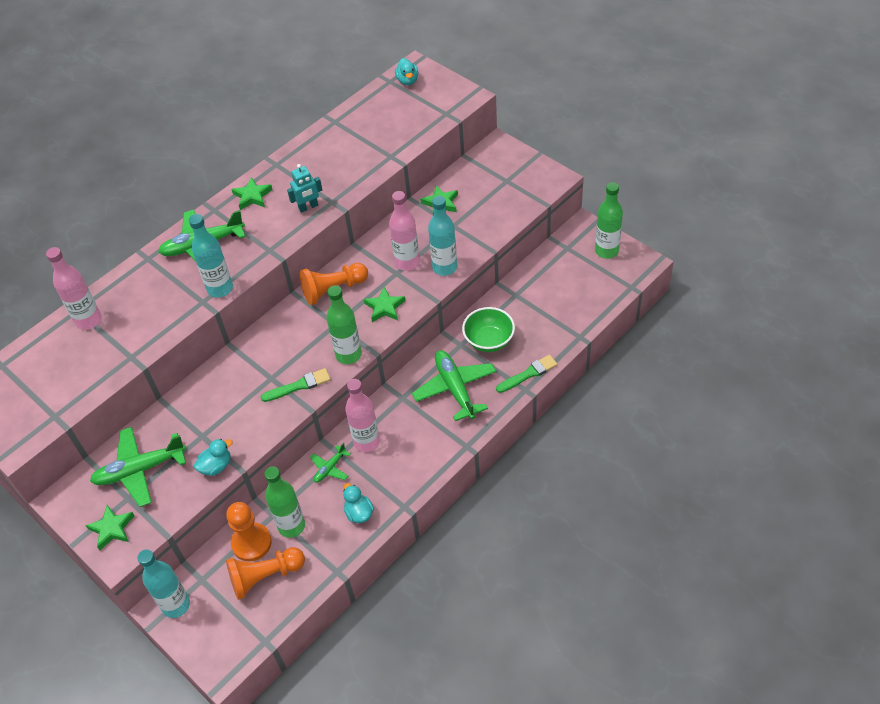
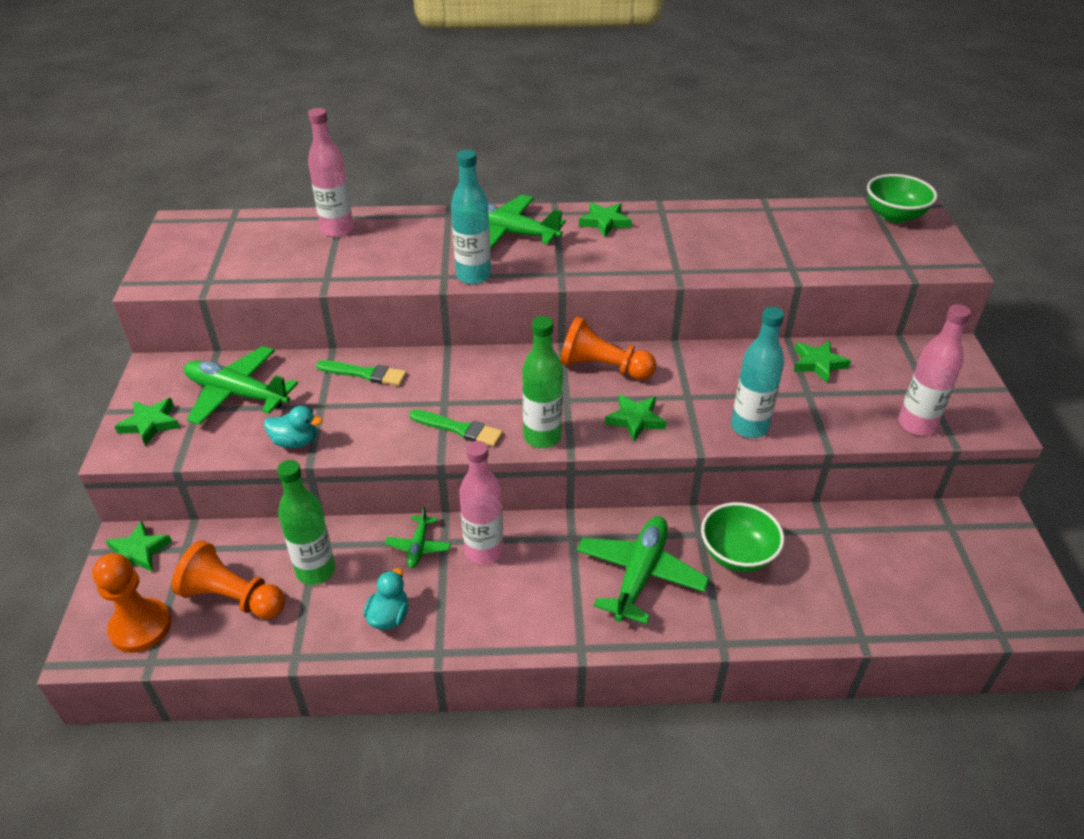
camera: 40 degrees right, 10 degrees down
turquoise bottle [138,549,190,618] -> green star [105,521,172,572]
orange pawn [226,502,272,562] -> orange pawn moved to [92,553,172,653]
turquoise robot [287,164,322,213] -> none
green plane [310,443,351,483] -> green plane turned 75 degrees counterclockwise [385,506,451,568]
pink bottle [389,191,420,271] -> pink bottle moved to [898,304,971,436]
turquoise duck [395,58,418,85] -> green bowl [867,174,937,223]
green brush [496,355,557,393] -> green brush moved to [316,360,407,386]
green bottle [595,182,623,259] -> none

